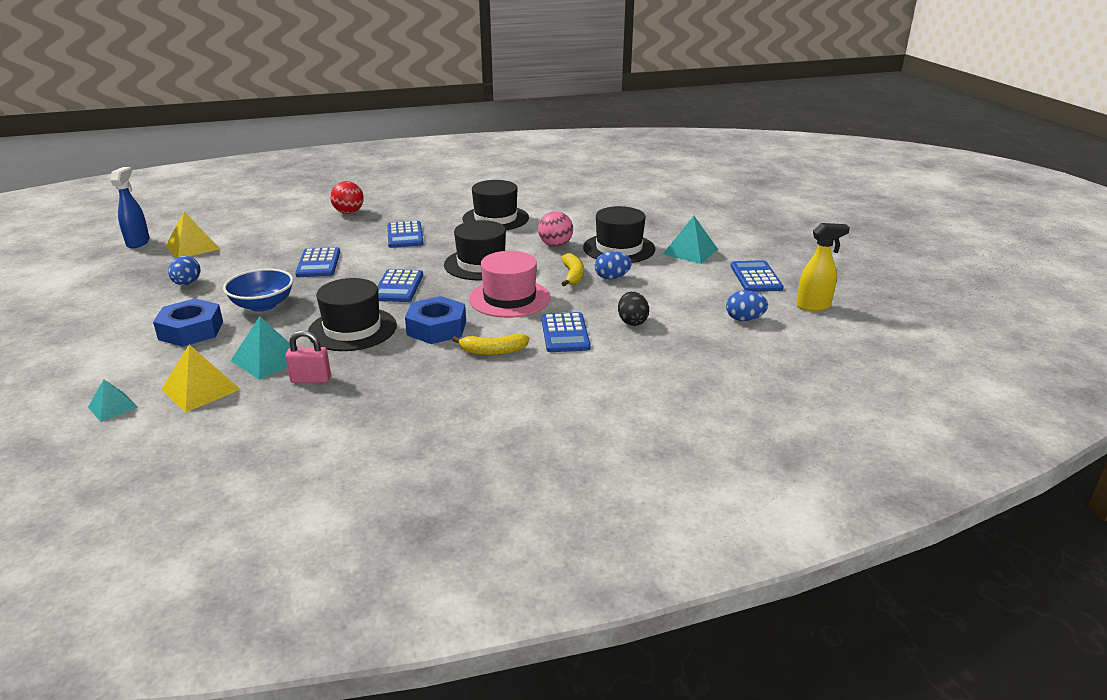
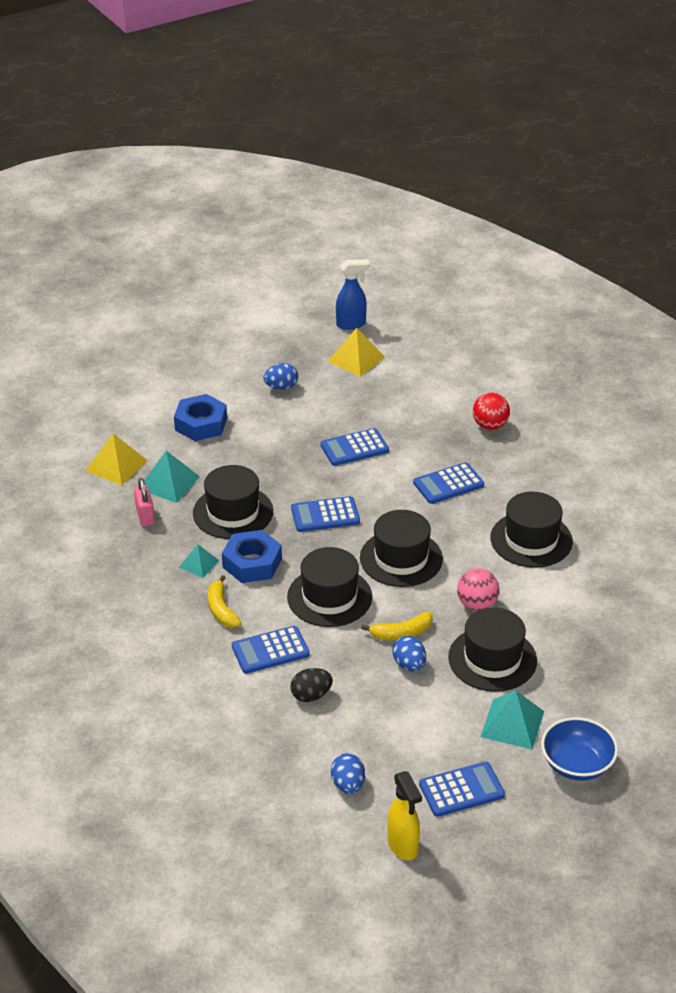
camera: 75 degrees right, 10 degrees up
turquoise pyramid [88,380,138,422] -> turquoise pyramid moved to [179,544,219,578]
blue bowl [223,268,293,312] -> blue bowl moved to [541,717,618,781]
pink hat [469,251,550,318] -> black hat [287,547,372,627]

